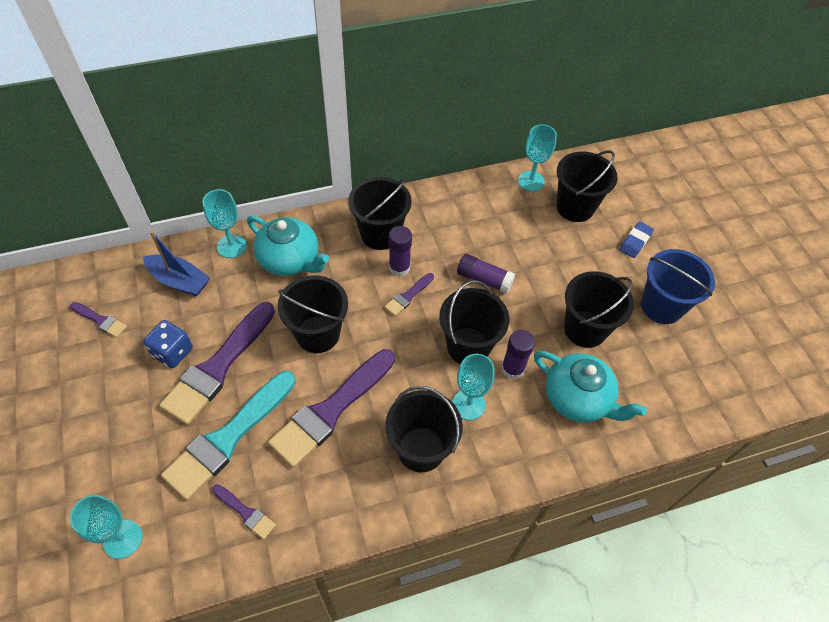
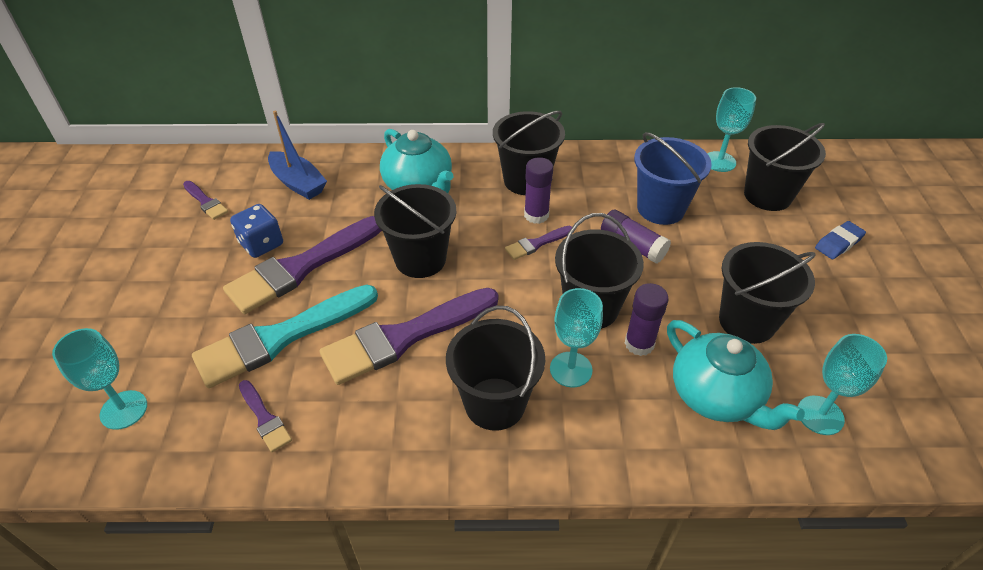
camera: 20 degrees right, 10 degrees down
turquoise goblet [202,189,247,258] -> turquoise goblet moved to [798,334,887,435]
blue bucket [641,249,715,324] -> blue bucket moved to [634,132,712,225]

